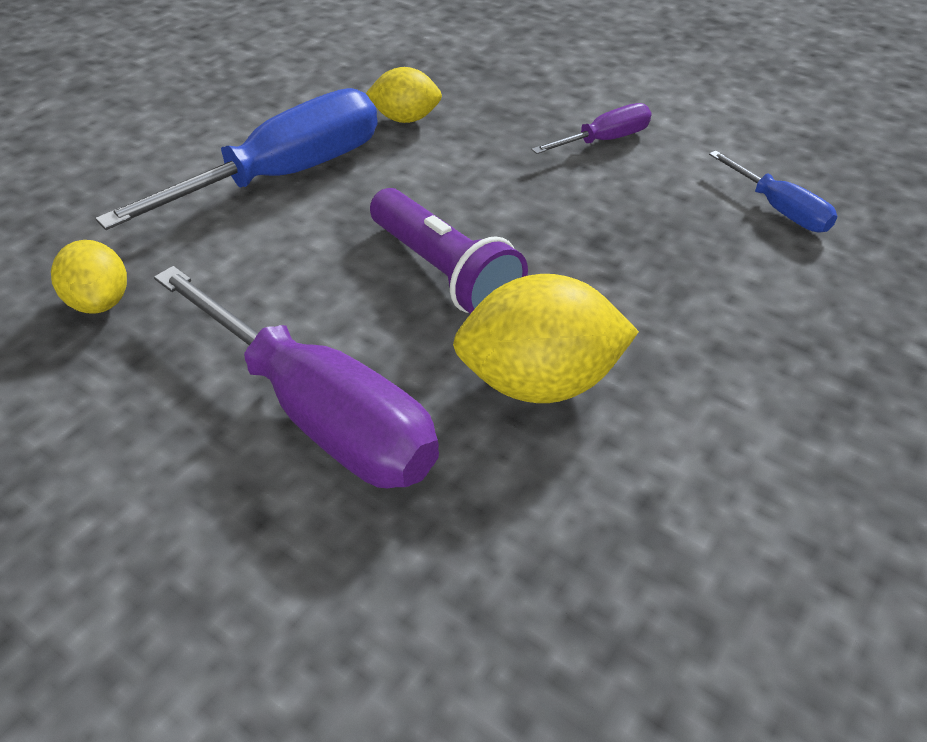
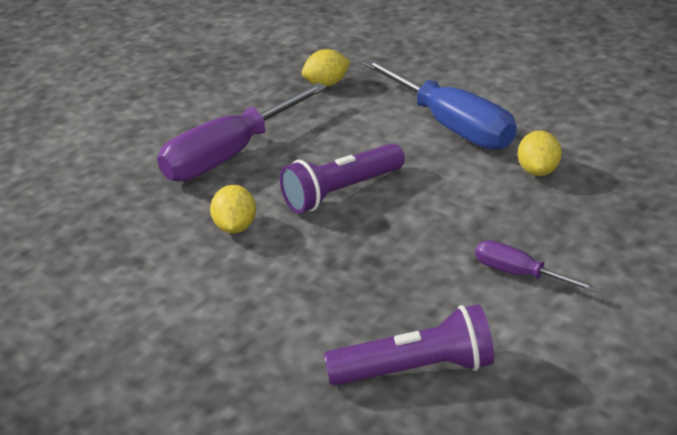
camera: 95 degrees right, 10 degrees down
yellow lemon [453,274,639,403] -> yellow lemon [210,185,256,233], size x0.60
purple screwdriver [532,103,652,154] -> purple screwdriver turned 150 degrees clockwise [475,240,598,292]
blue screwdriver [709,150,837,232] -> purple flashlight [324,304,494,386]

